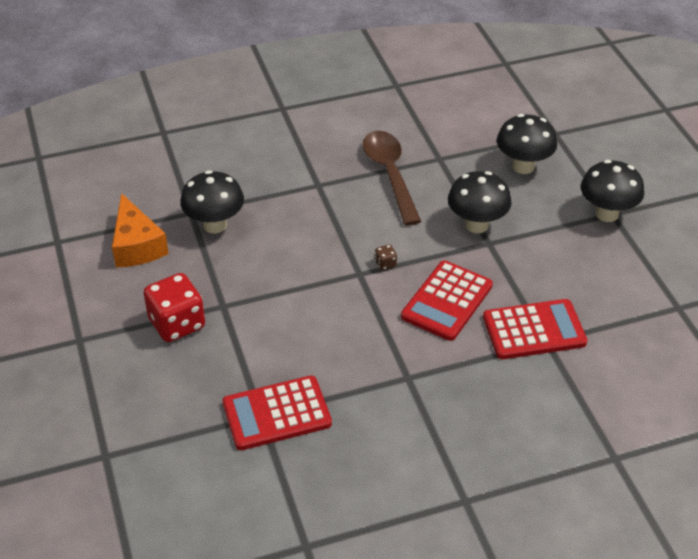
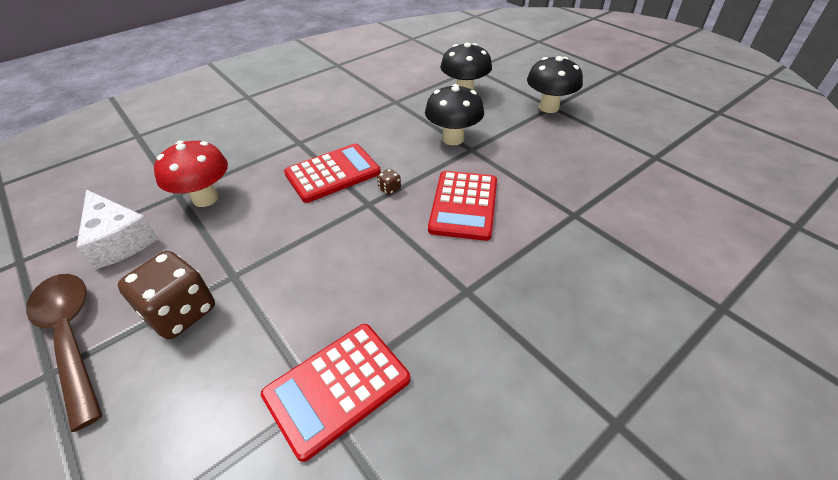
camera: 20 degrees left, 0 degrees up
orange cheese [112,193,169,268] -> white cheese [76,190,158,270]
red dice [144,273,205,342] -> brown dice [118,251,215,339]
black mushroom [180,170,244,233] -> red mushroom [154,141,228,207]
brown spoon [363,131,421,226] -> brown spoon moved to [26,274,103,432]
red calculator [483,299,587,359] -> red calculator moved to [284,144,381,203]

